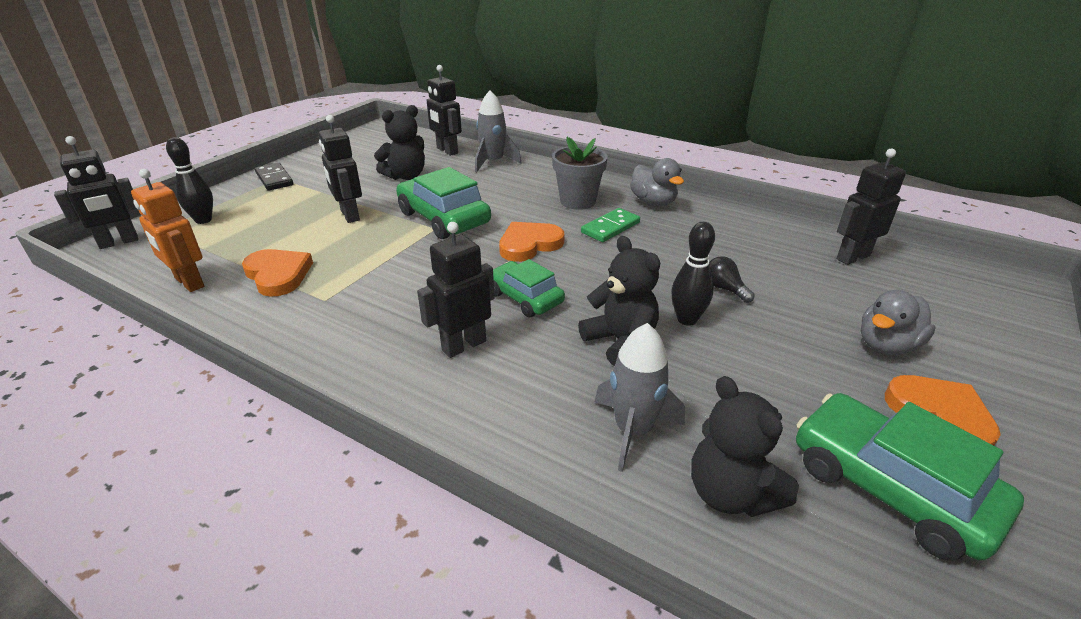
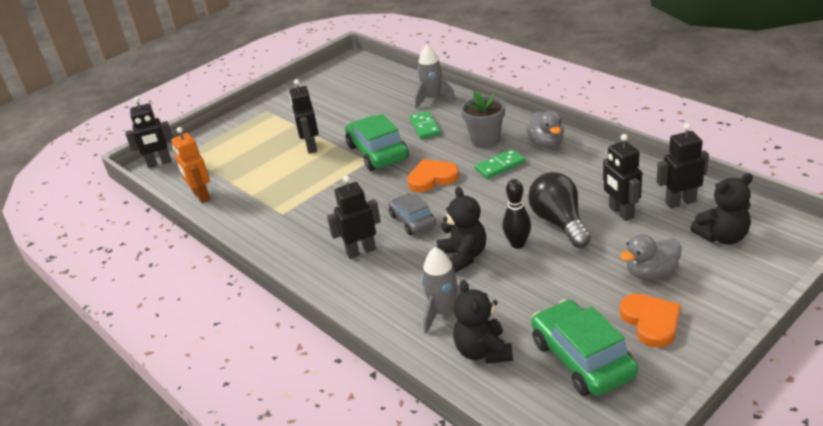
camera: 20 degrees right, 0 degrees up
black bowling pin [166,137,213,224] -> none
orange heart [242,249,313,297] -> none
black domino [255,163,293,191] -> none
black teddy bear [374,105,425,180] -> black teddy bear moved to [690,173,753,245]
black robot [427,65,462,156] -> black robot moved to [603,134,642,221]
green car [493,259,565,318] -> grey car [388,193,436,235]
black light bulb [709,256,754,303] -> black light bulb [528,172,591,248], size x2.07
none -> green domino [409,111,441,139]

